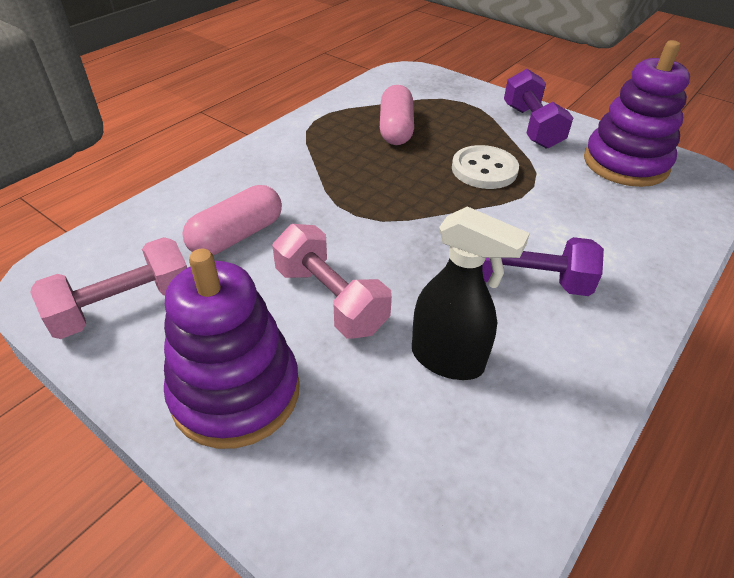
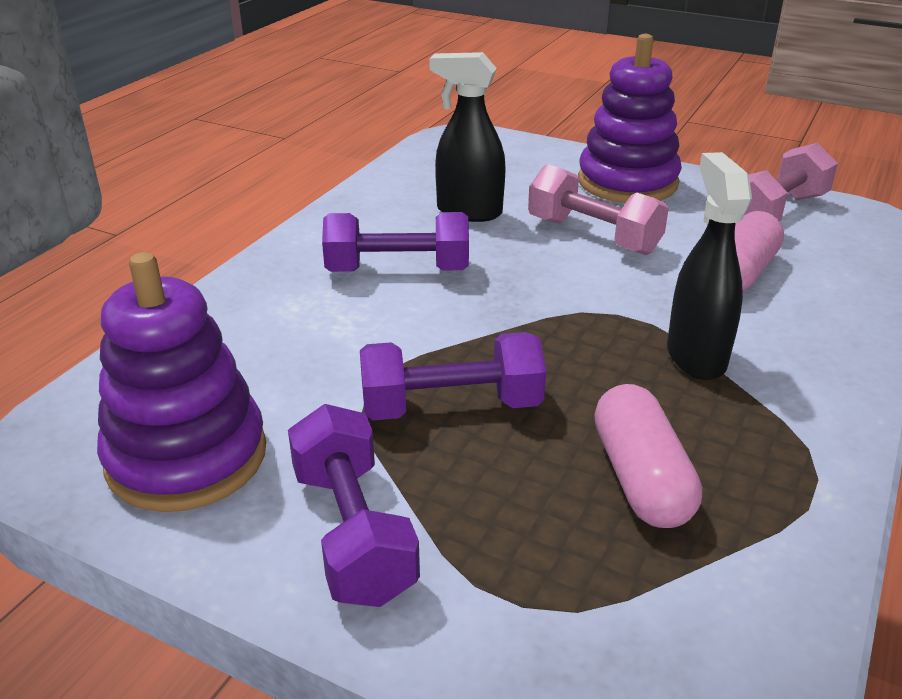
camera: 170 degrees right, 10 degrees down
white button [452,145,519,189] -> purple dumbbell [360,332,546,421]
none -> black spray bottle [667,152,752,380]

